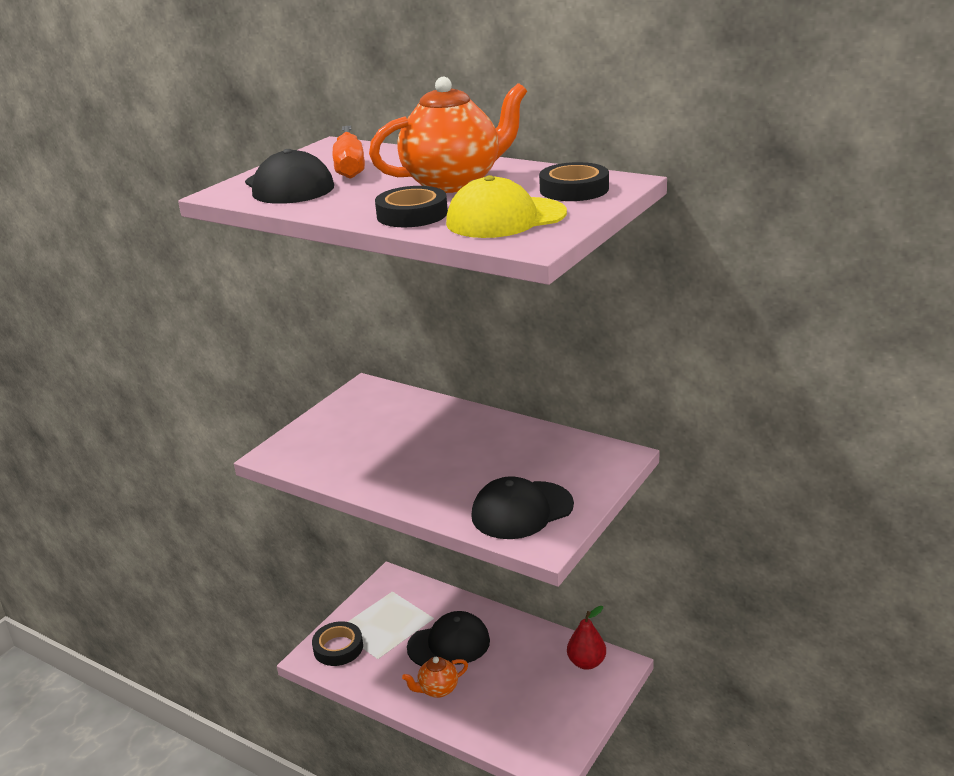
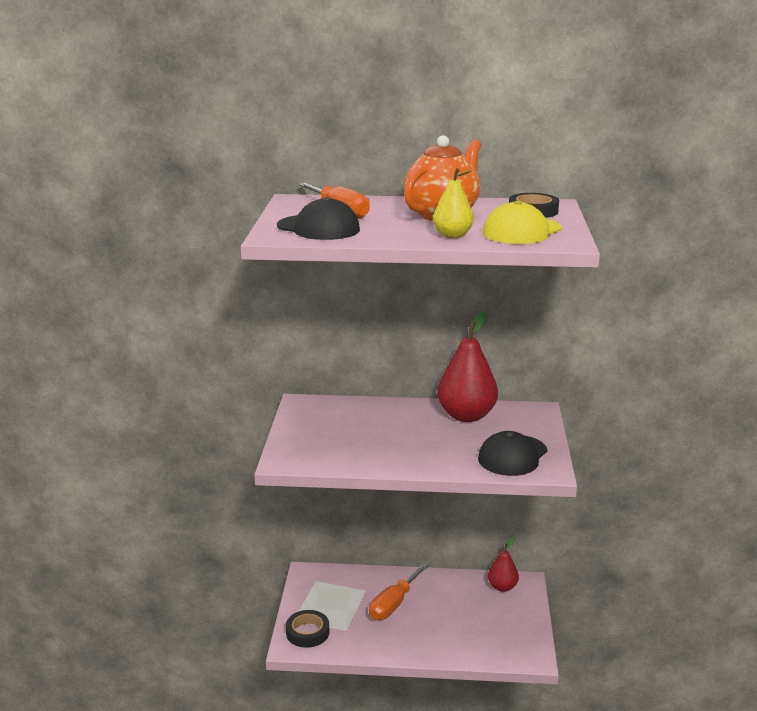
camera: 30 degrees left, 5 degrees down
black tape [375,186,448,227] -> yellow pear [433,168,474,238]
orange teapot [402,657,468,698] -> none
black cap [407,611,490,666] -> orange screwdriver [369,563,429,620]
none -> red pear [437,312,498,422]

